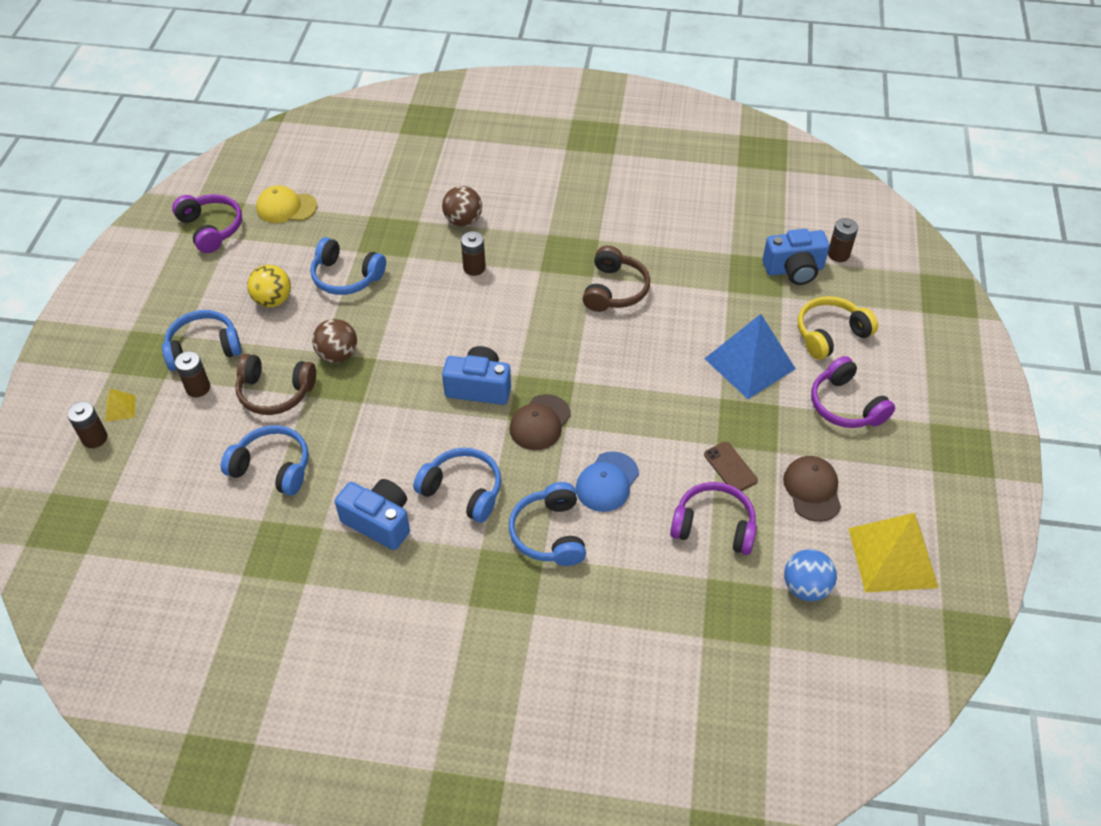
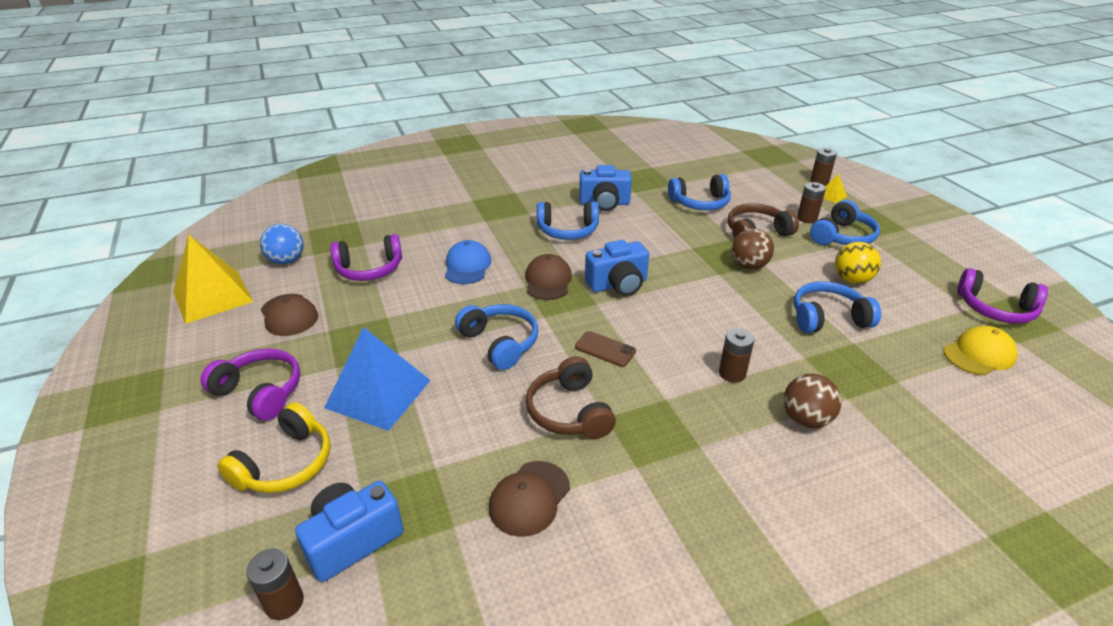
camera: 150 degrees right, 15 degrees down
blue headphones [509,482,586,566] -> blue headphones moved to [455,304,538,370]
brown phone [704,442,758,491] -> brown phone moved to [575,331,636,367]
none -> brown cap [489,461,570,537]

